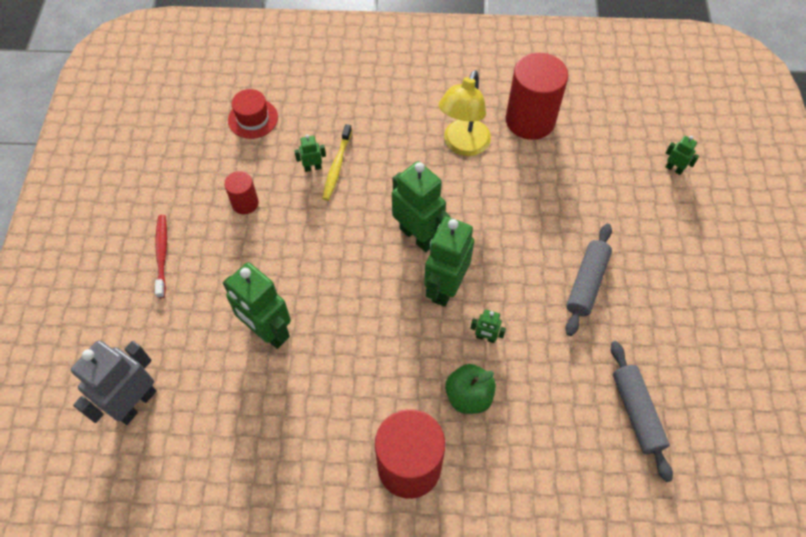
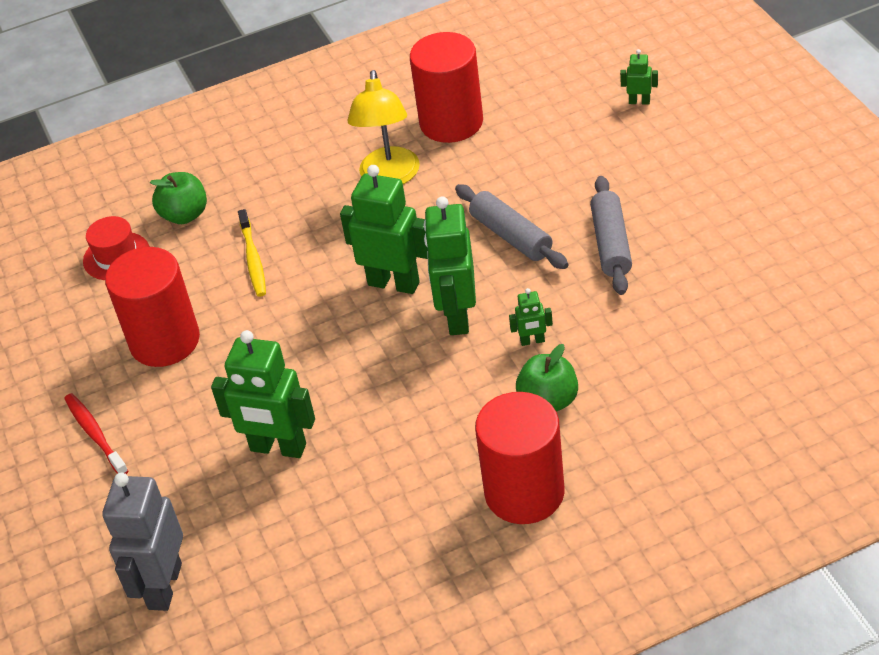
camera: 20 degrees left, 15 degrees down
red cylinder [224,171,259,214] -> red cylinder [105,247,200,367], size x1.98
green robot [294,134,326,172] -> none
grey rolling pin [611,341,673,482] -> grey rolling pin moved to [455,184,568,269]
none -> green apple [150,172,207,224]

